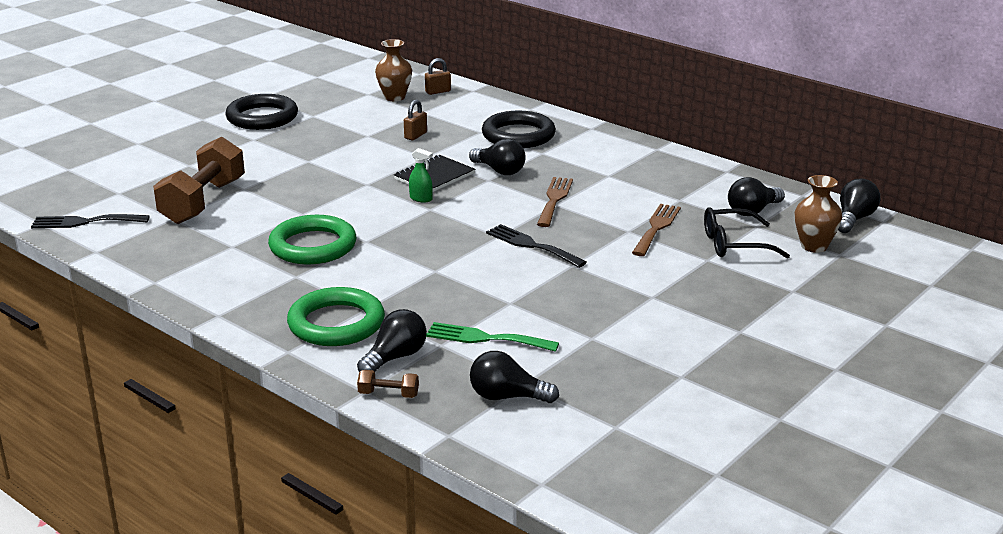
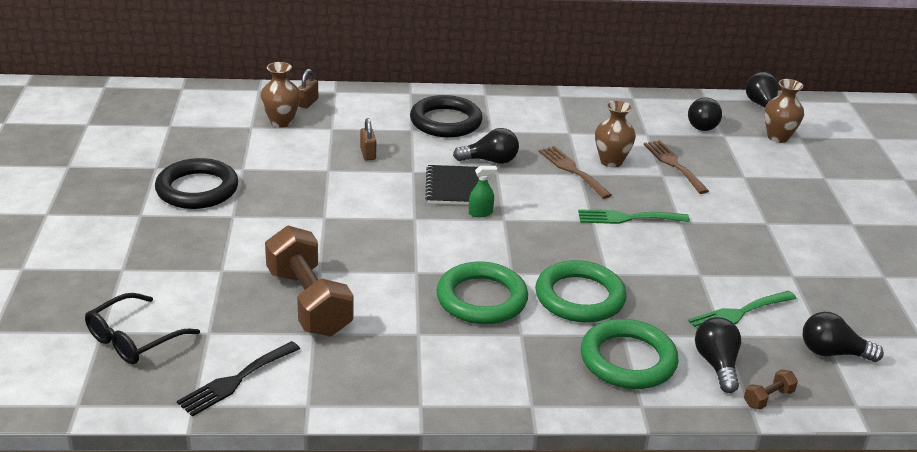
camera: 45 degrees left, 5 degrees up
black light bulb [470,351,559,403] -> black light bulb turned 45 degrees clockwise [803,312,884,362]
black fork [486,224,587,268] -> green fork [578,209,690,224]
black glasses [704,207,790,259] -> black glasses moved to [85,293,200,364]
none -> green ring [535,260,627,323]
none -> brown vase [595,100,636,168]

